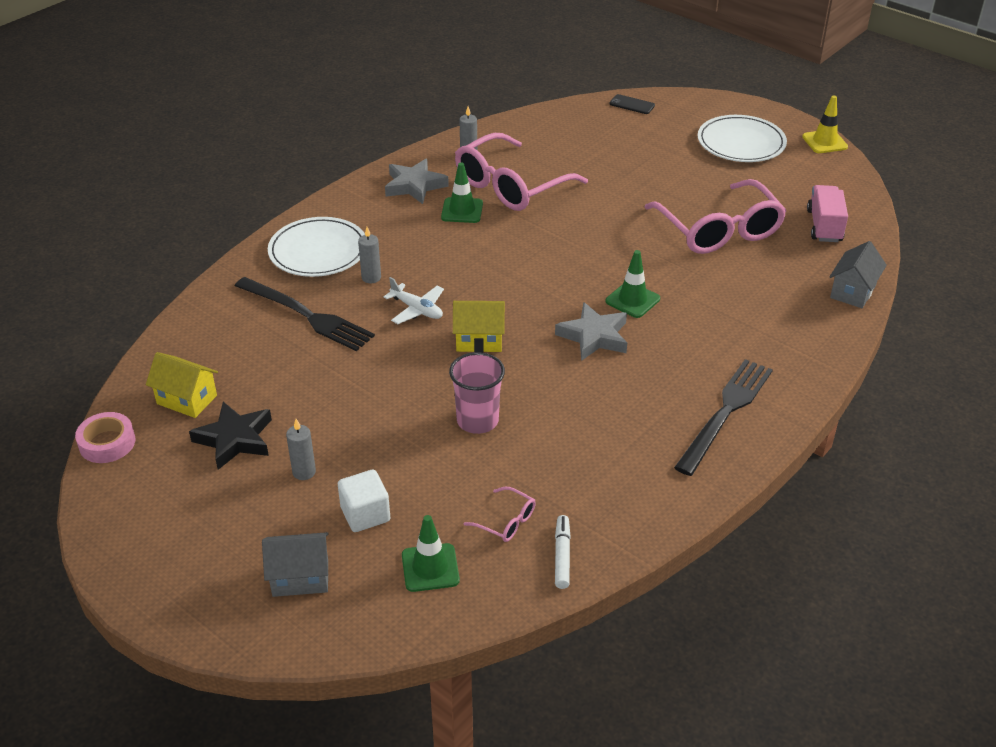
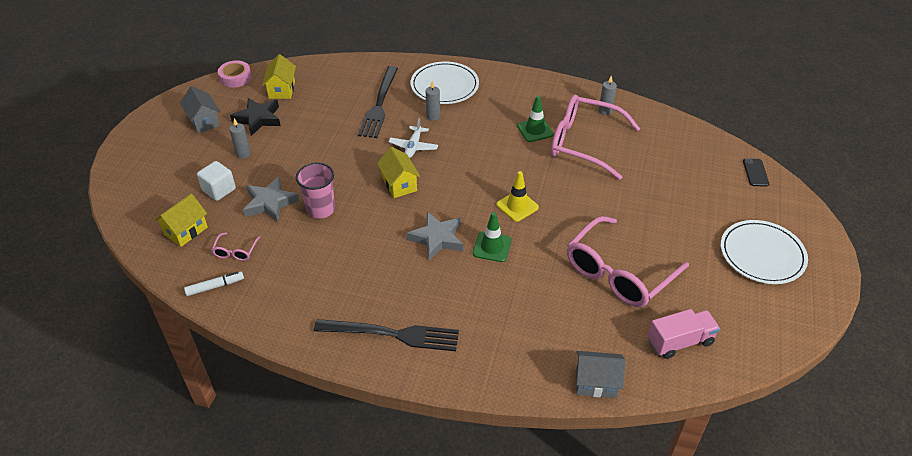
camera: 65 degrees right, 5 degrees up
grey house [262,532,329,597] -> grey house moved to [180,86,220,133]
grey star [385,159,449,204] -> grey star moved to [243,177,299,222]
green traffic cone [402,515,460,592] -> yellow house [155,194,208,247]
yellow traffic cone [802,96,848,153] -> yellow traffic cone moved to [496,171,539,222]

